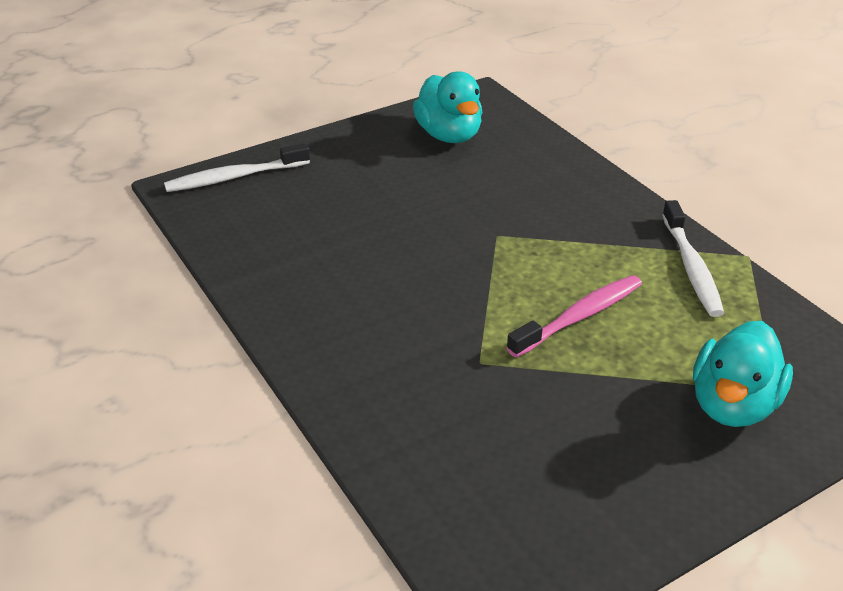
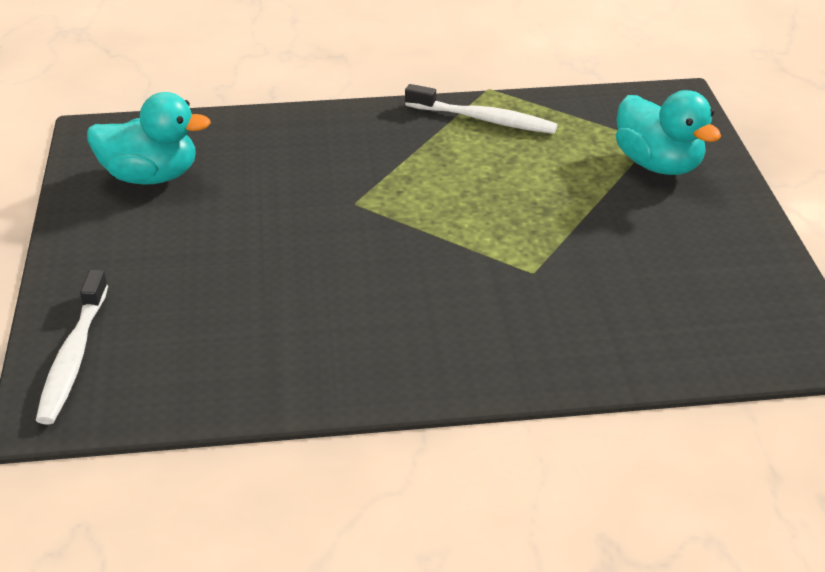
camera: 65 degrees left, 0 degrees up
pink toothbrush [506,275,642,358] -> none

